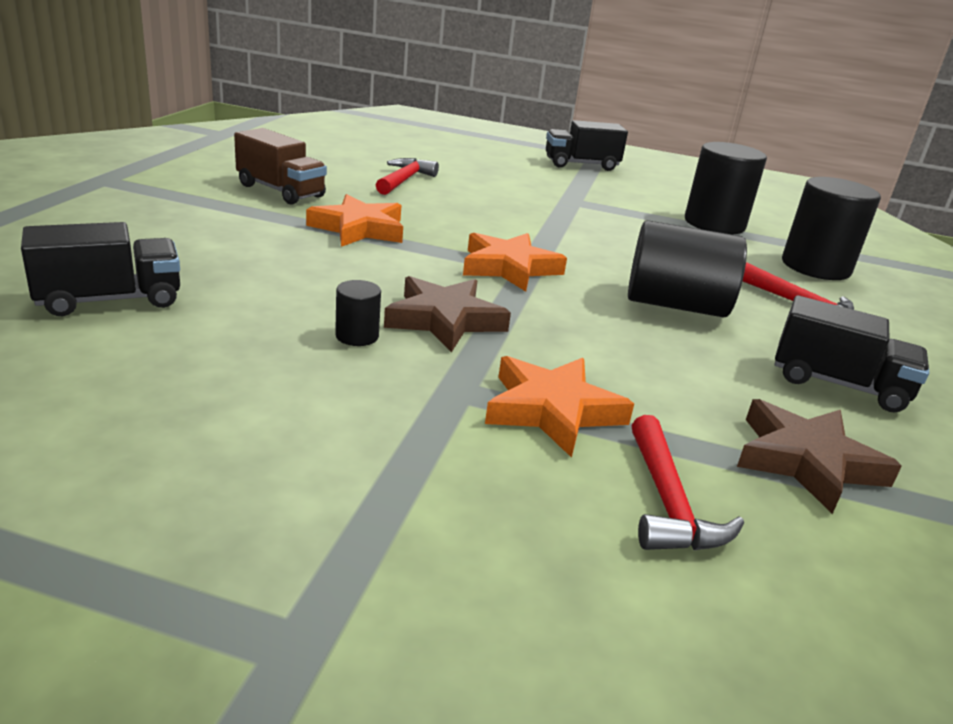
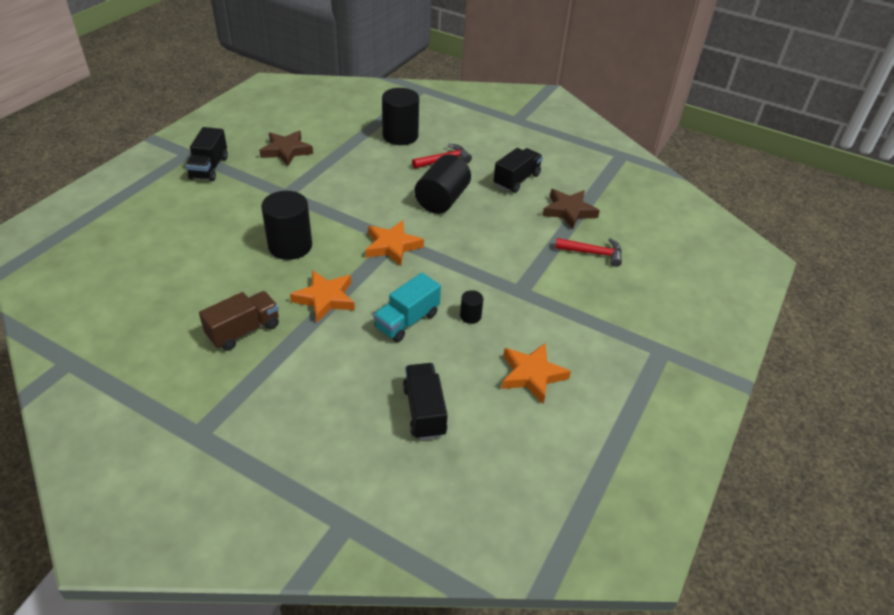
camera: 75 degrees left, 15 degrees up
red hammer [376,158,439,195] -> none
brown star [384,276,511,352] -> brown star moved to [259,131,313,166]
orange star [485,356,634,458] -> orange star moved to [501,343,571,404]
black cylinder [685,142,767,234] -> black cylinder moved to [261,191,312,260]
none -> turquoise truck [373,273,441,342]

